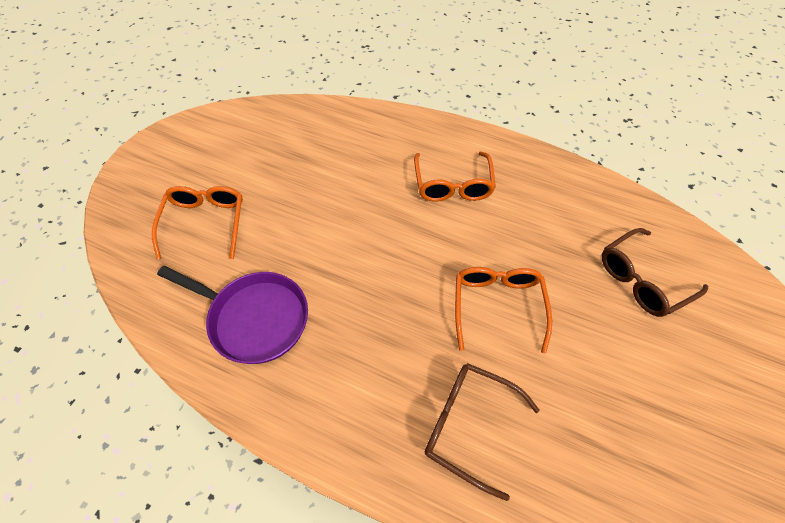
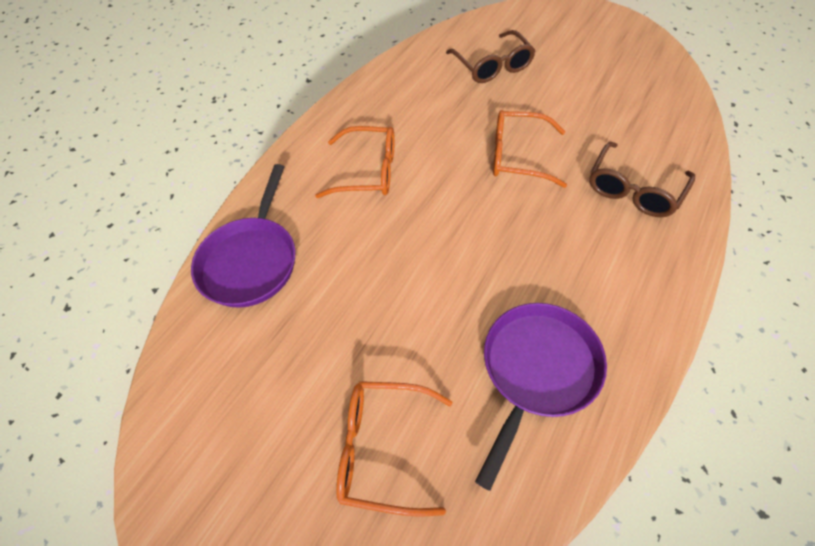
camera: 80 degrees left, 0 degrees up
none -> purple pan [191,164,296,308]

